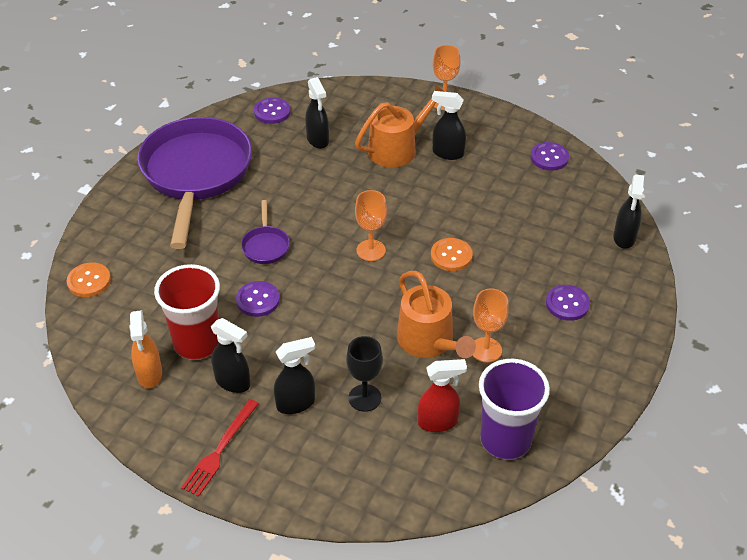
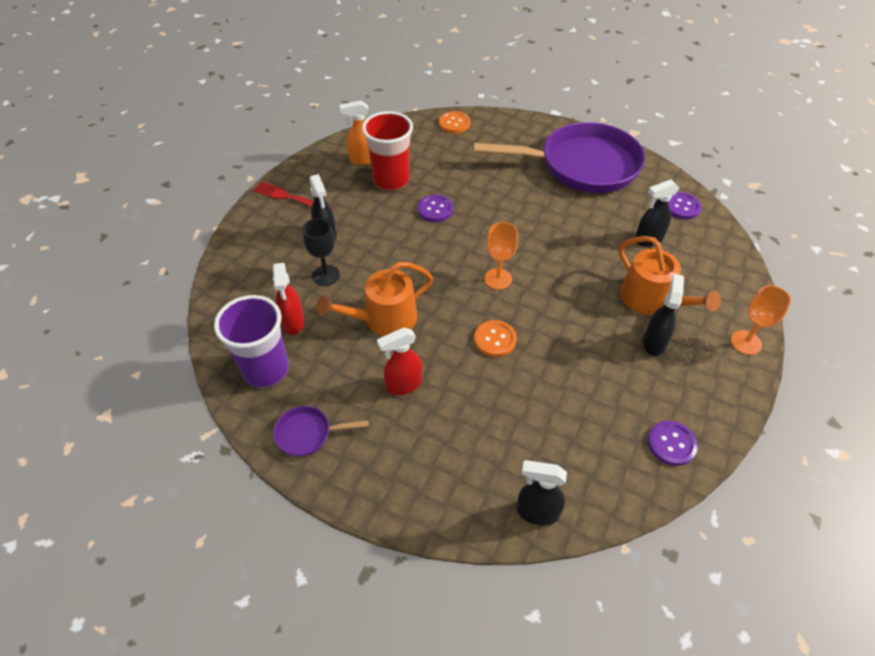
camera: 90 degrees right, 5 degrees up
black spray bottle [211,318,250,393] -> none
purple pan [241,200,290,264] -> purple pan moved to [273,406,369,457]
orange goblet [472,288,509,363] -> none
purple button [546,285,590,321] -> none
none -> red spray bottle [377,328,422,395]

